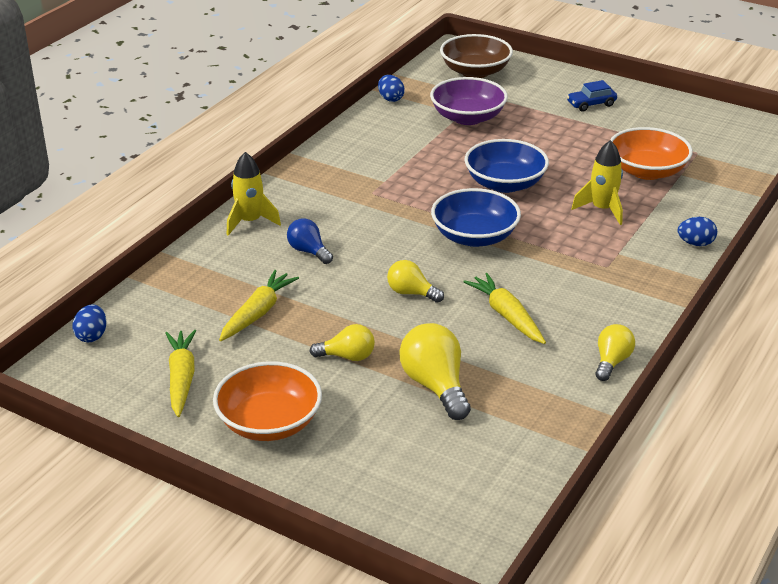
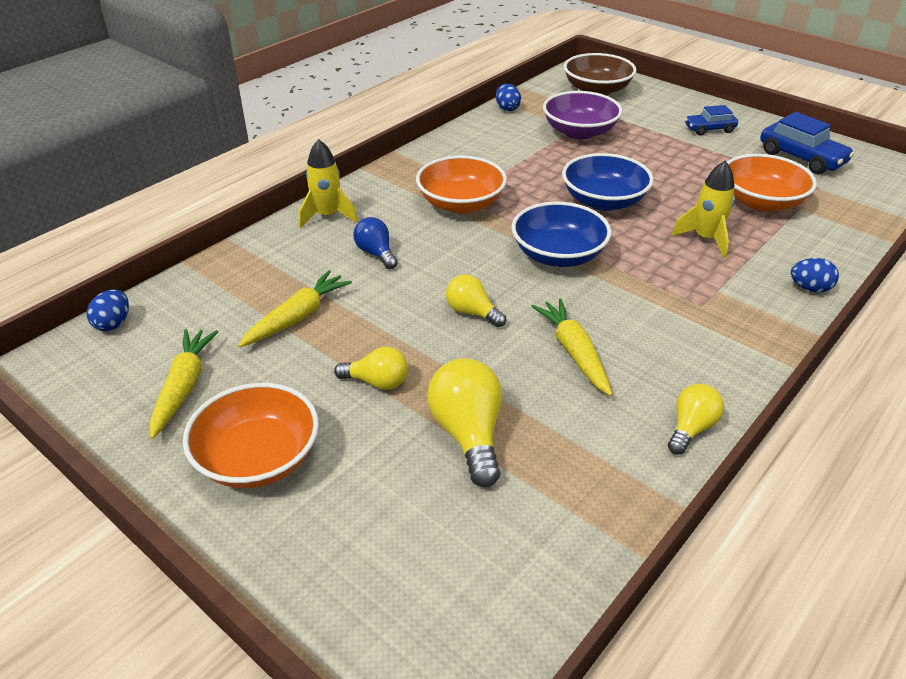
camera: 10 degrees right, 5 degrees up
none -> orange bowl [416,156,507,214]
none -> blue car [760,112,854,174]

